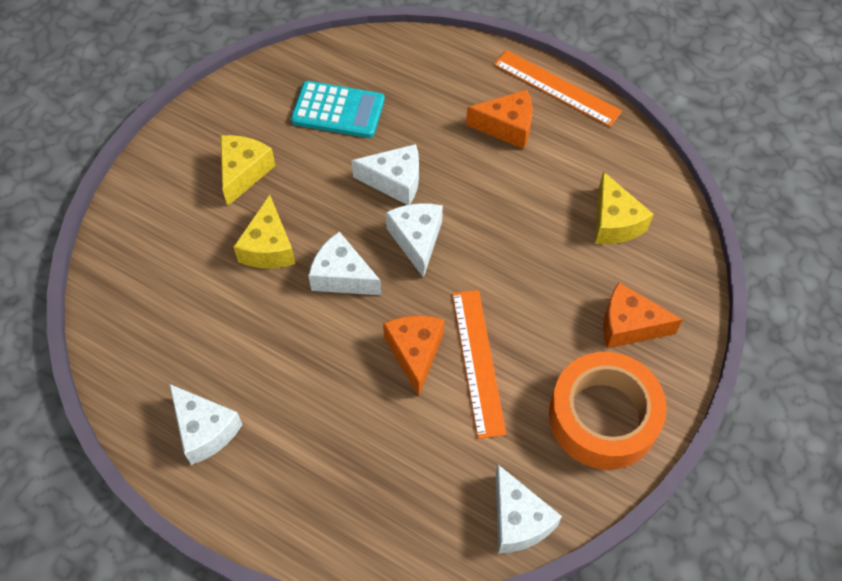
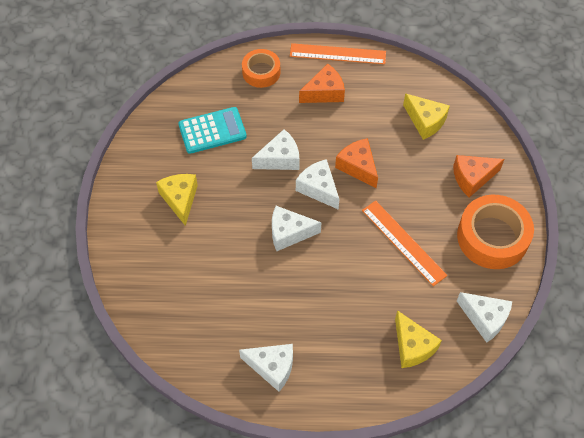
camera: 30 degrees left, 0 degrees up
yellow cheese [233,195,295,268] -> yellow cheese moved to [395,310,442,368]
orange cheese [383,315,444,396] -> orange cheese moved to [335,138,378,188]
none -> orange tape [242,49,280,88]

